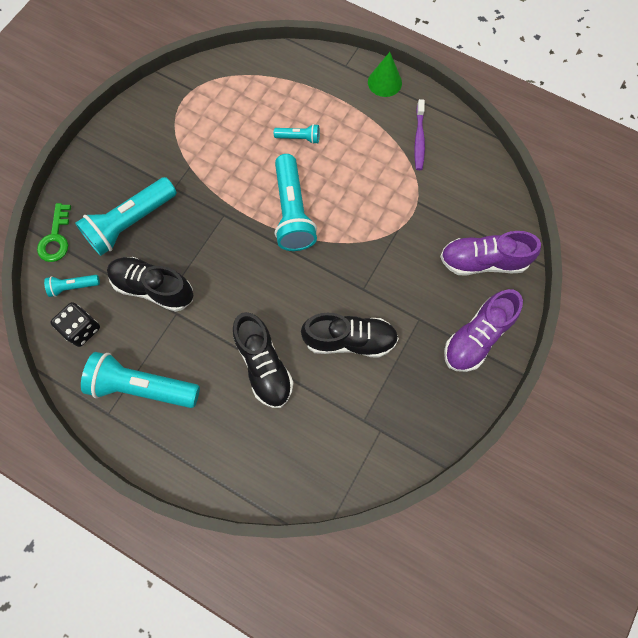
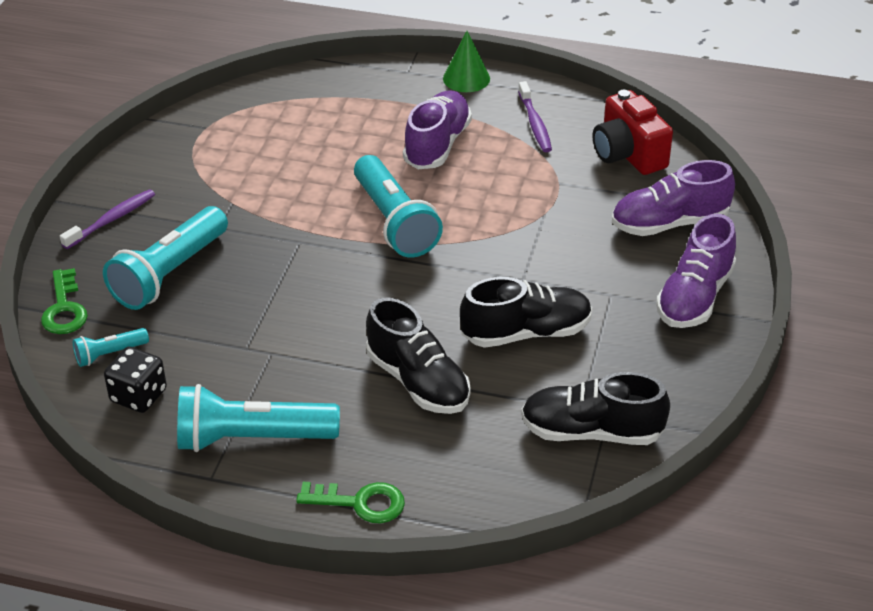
camera: 15 degrees left, 30 degrees down
black shoe [107,257,193,312] -> black shoe moved to [521,372,670,445]
turquoise flashlight [274,124,320,144] -> none
none -> purple toothbrush [60,189,155,249]
none -> green key [296,482,405,523]
none -> purple shoe [403,91,472,169]
none -> red camera [593,90,673,175]

